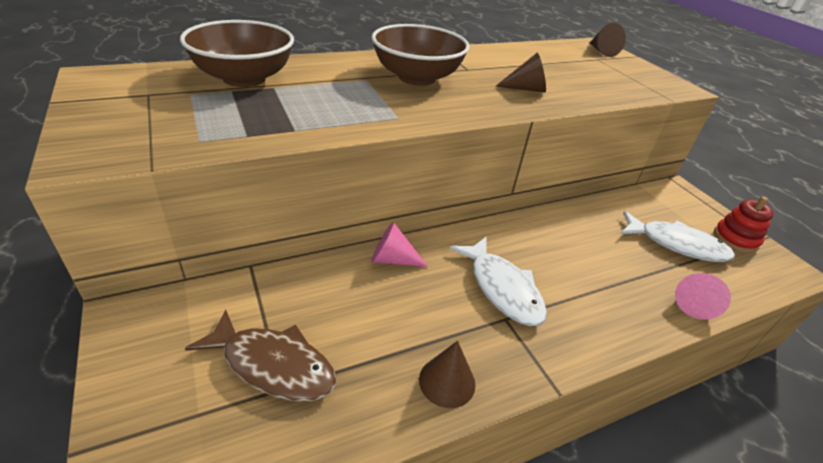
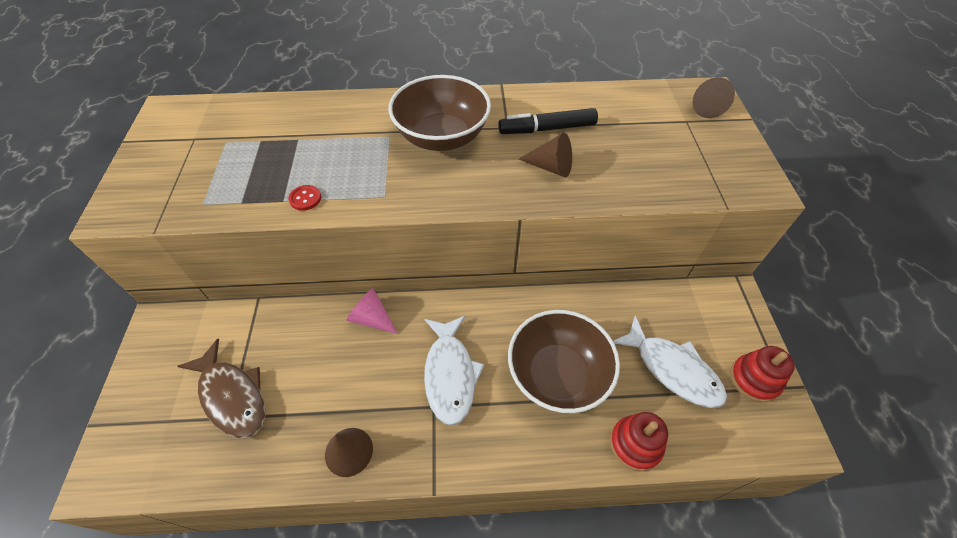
camera: 25 degrees right, 15 degrees up
brown bowl [180,20,294,87] -> brown bowl moved to [508,310,620,413]
pink cone [675,273,731,320] -> red stacking toy [610,412,668,471]
none -> red button [289,185,321,211]
none -> black marker [498,108,598,134]

